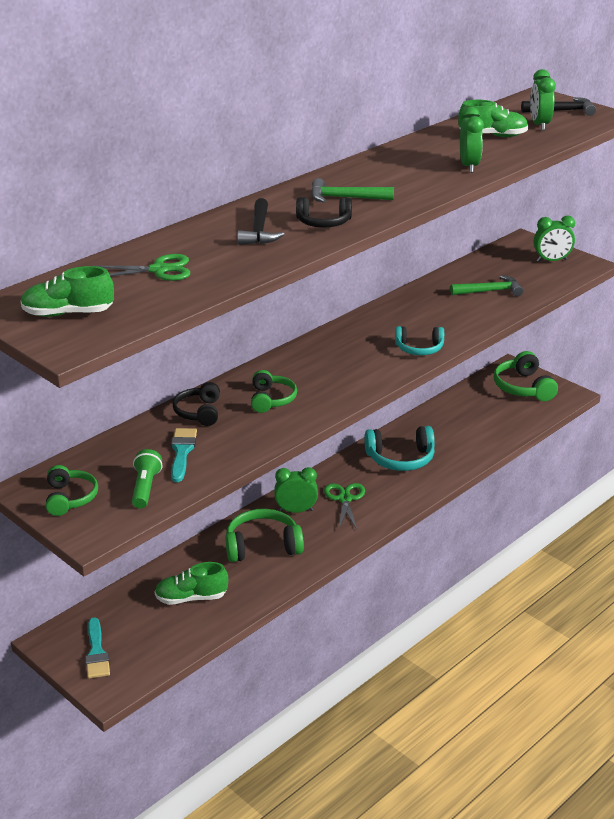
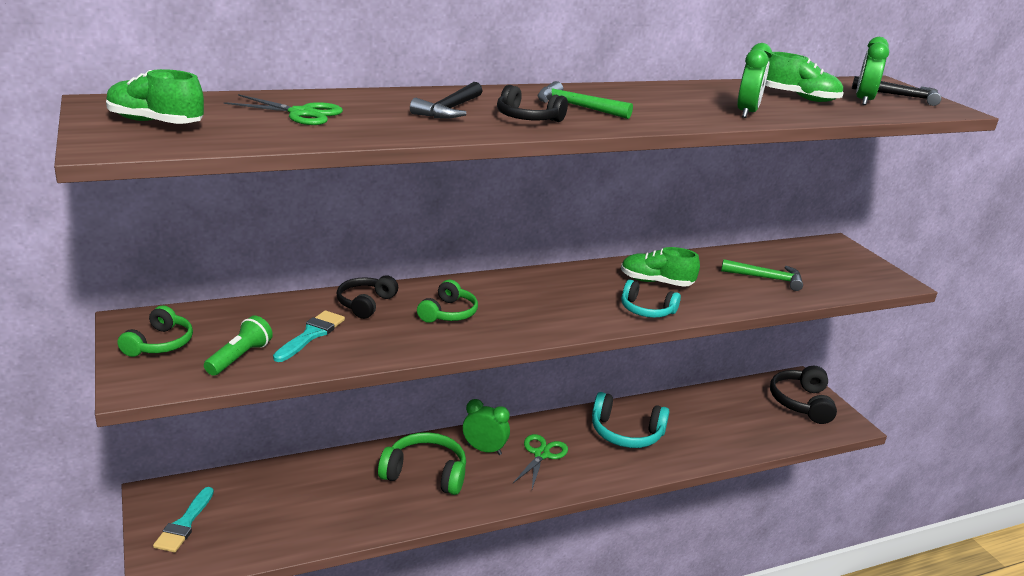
camera: 20 degrees right, 5 degrees down
green shoe [154,562,228,605] -> green shoe moved to [621,247,700,287]
green headphones [494,351,558,401] -> black headphones [770,366,837,424]
green clock [534,216,575,262] -> none

